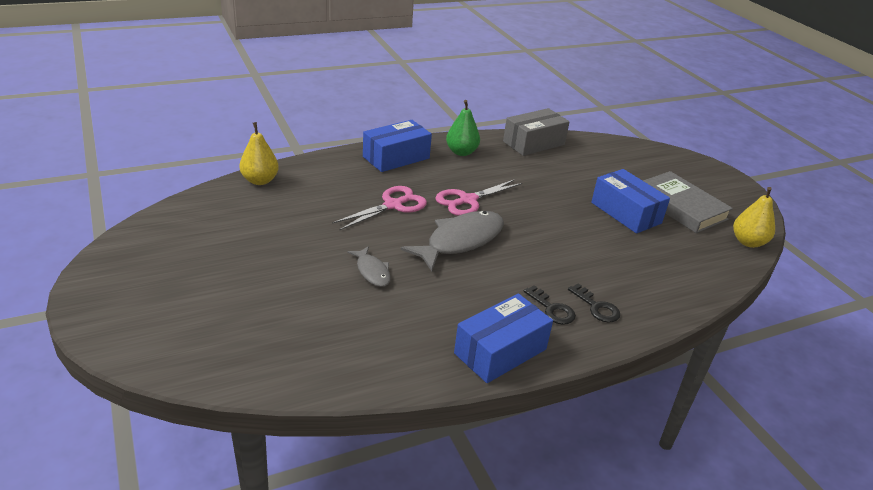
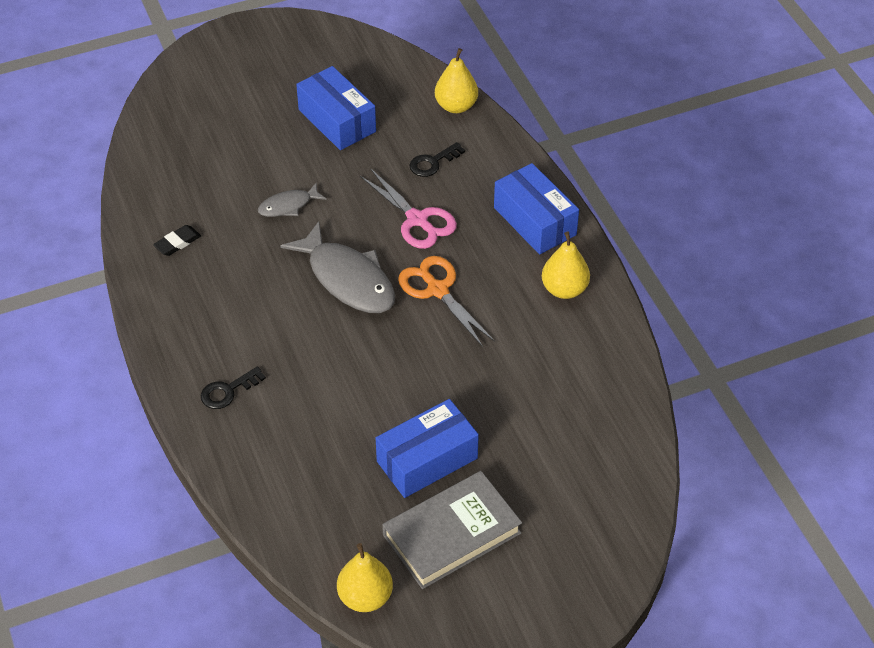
camera: 95 degrees right, 15 degrees up
pink scissors [435,179,522,216] -> orange scissors [398,256,495,347]
green pear [446,100,480,156] -> yellow pear [542,232,590,299]
blue box [454,294,553,383] -> blue box moved to [296,66,376,150]
grey box [503,108,570,156] -> none
black key [523,285,576,325] -> black key moved to [409,142,465,177]
none -> black eraser [153,225,201,256]

